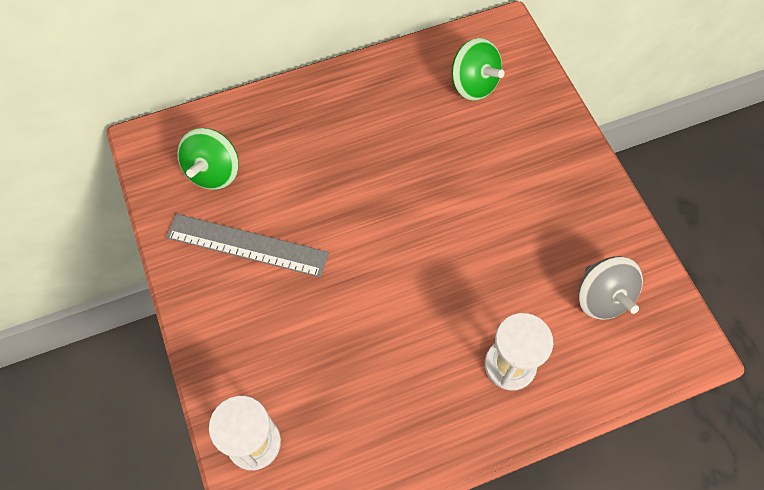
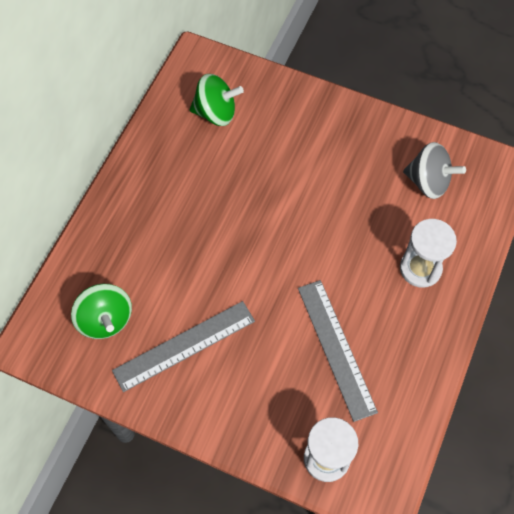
camera: 45 degrees left, 0 degrees up
none -> grey ruler [298,280,378,422]

